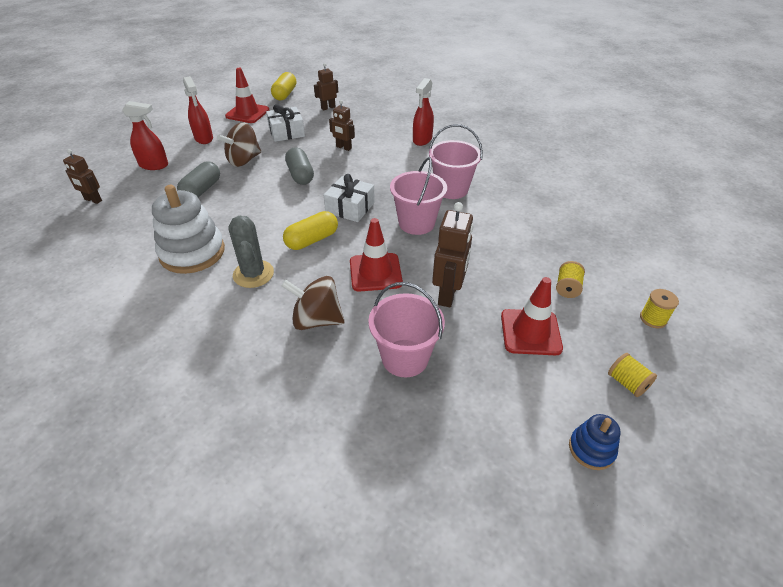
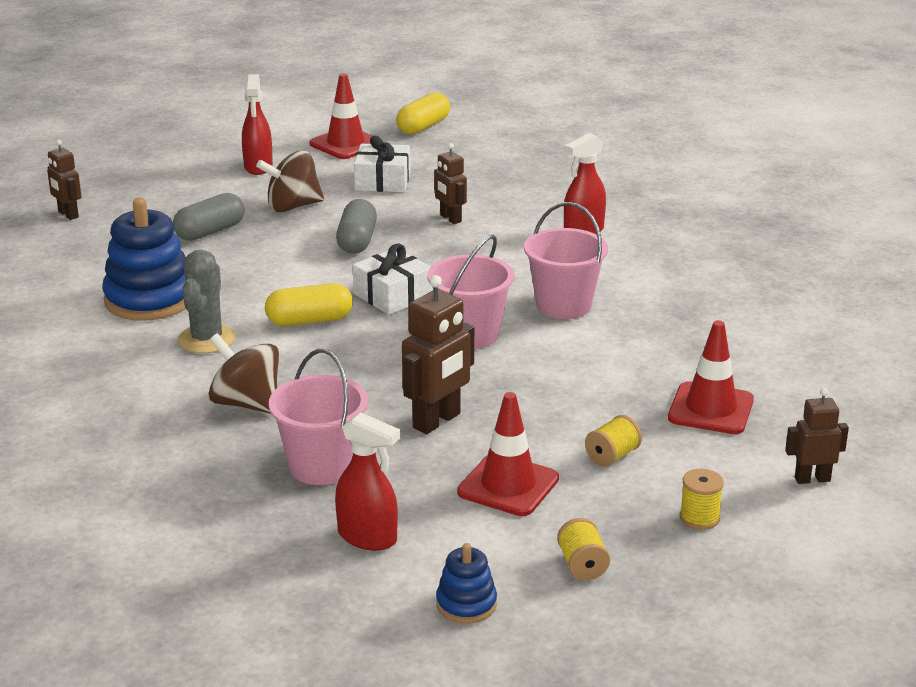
camera: 25 degrees right, 15 degrees down
red spray bottle [122,101,168,170] -> red spray bottle moved to [335,412,400,551]
white stacking toy [152,185,225,274] -> blue stacking toy [102,198,186,321]
brown robot [314,63,338,110] -> brown robot moved to [785,388,849,484]
red traffic cone [350,218,403,291] -> red traffic cone moved to [668,320,754,434]

